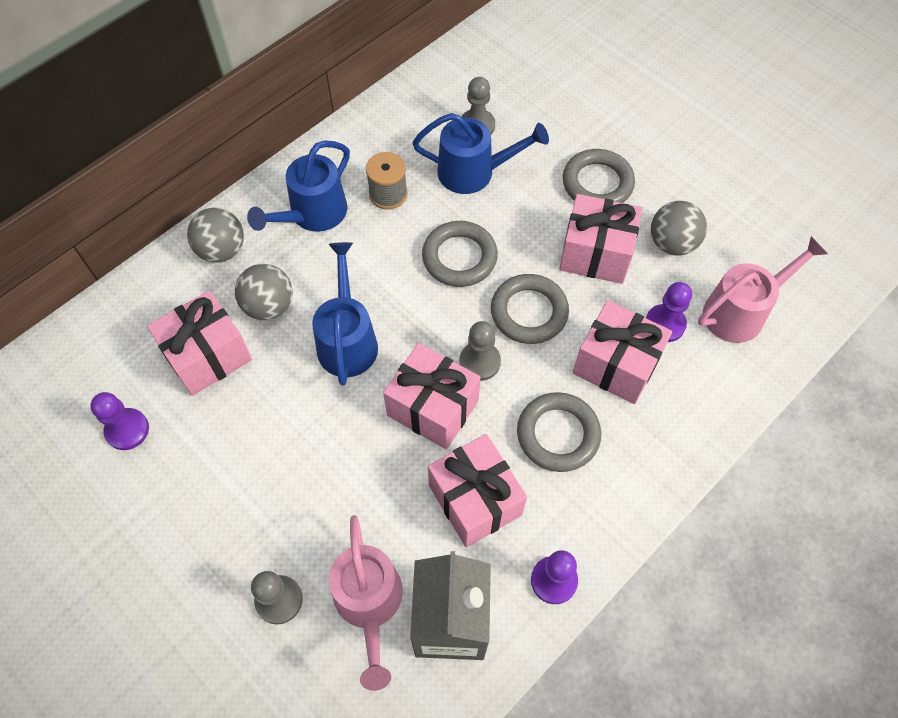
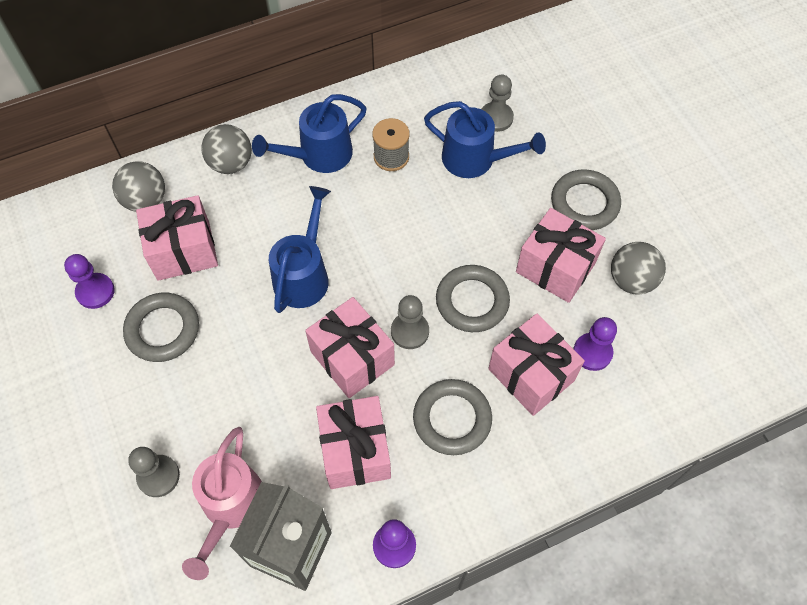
camera: 20 degrees right, 0 degrees up
grey ball [235,264,293,320] -> grey ball moved to [112,161,165,212]
grey ring [422,221,498,287] -> grey ring moved to [123,293,199,362]
pink watering can [698,236,828,343] -> none

